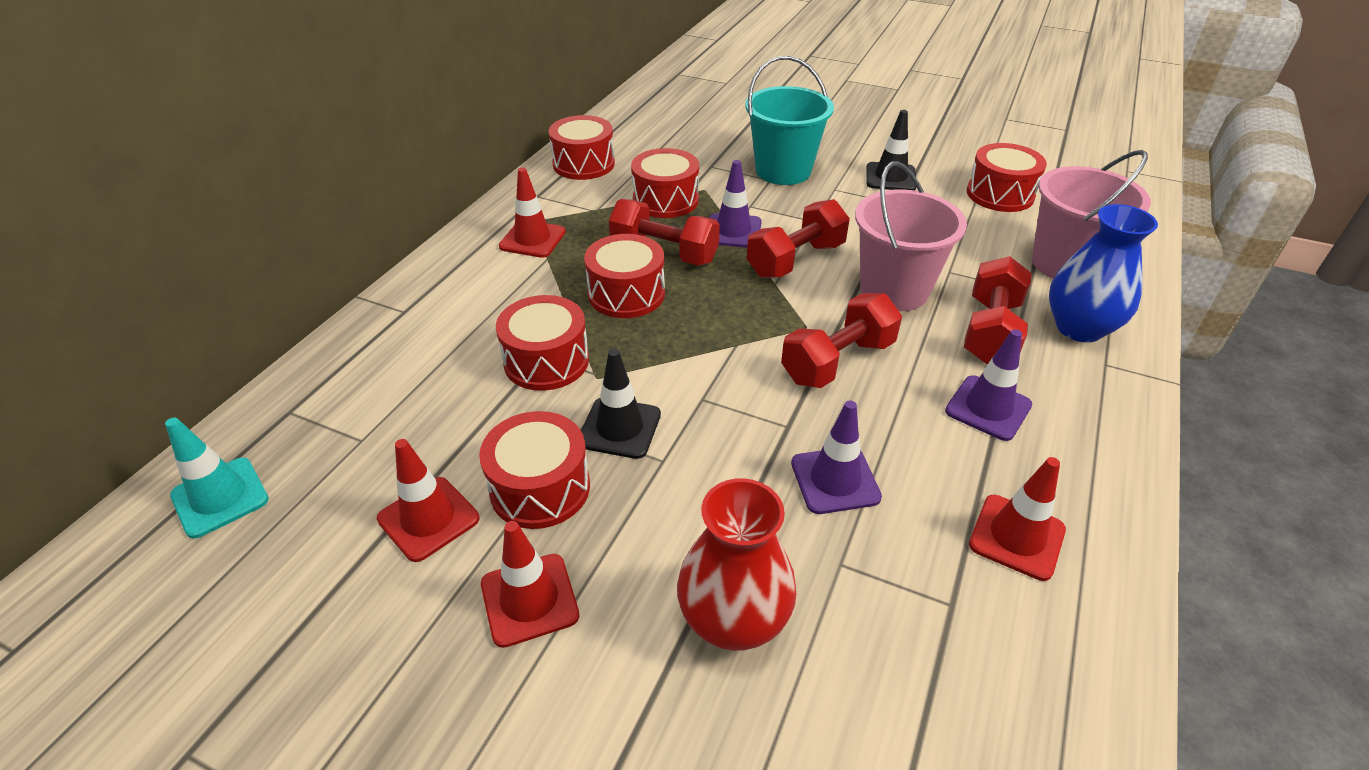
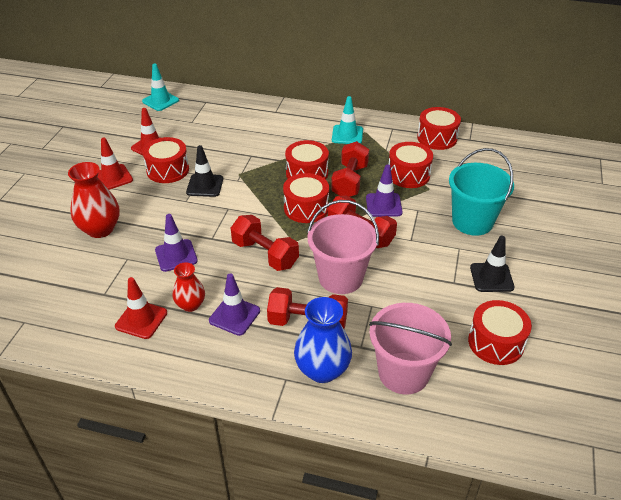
camera: 80 degrees right, 0 degrees up
red drum [496,295,589,391] -> red drum moved to [283,173,329,223]
red traffic cone [499,168,566,258] -> turquoise traffic cone [332,96,363,144]
none -> red vase [173,262,205,312]

